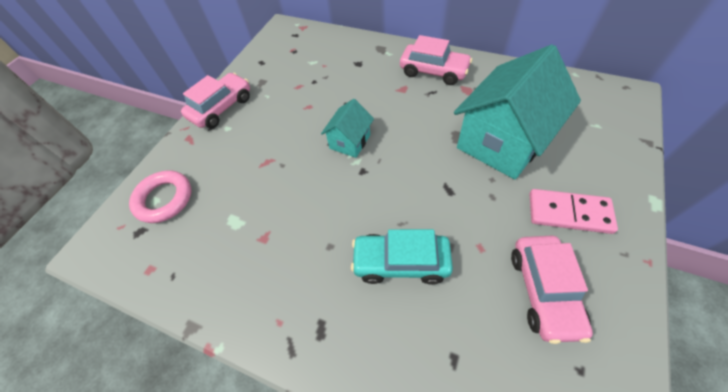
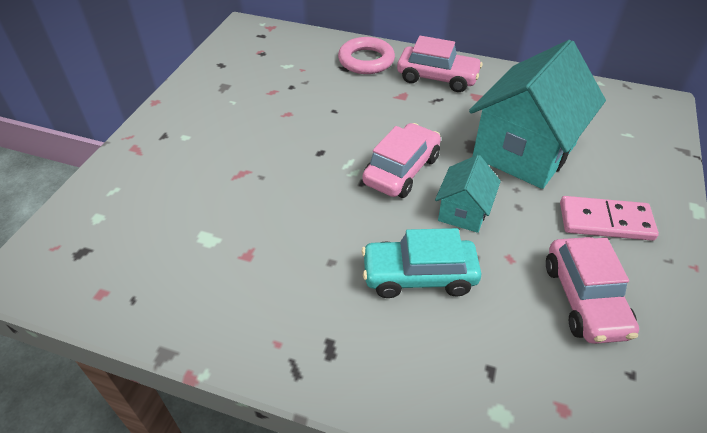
camera: 10 degrees left, 10 degrees down
pink ring [129,170,192,223] -> pink ring moved to [338,37,395,74]
pink car [181,73,250,128] -> pink car moved to [363,123,441,198]
turquoise house [321,99,374,158] -> turquoise house moved to [435,155,501,233]

